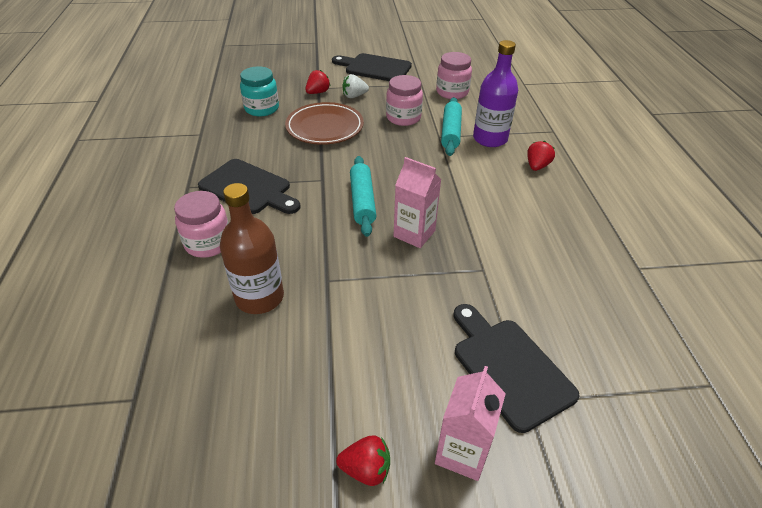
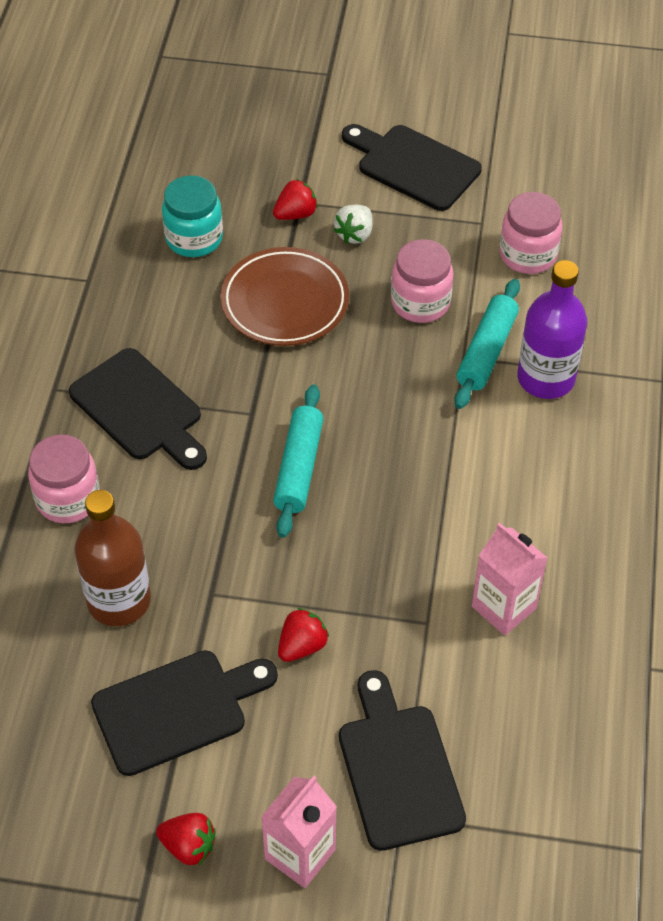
camera: 15 degrees right, 10 degrees up
white strawberry [342,74,369,98] -> white strawberry turned 60 degrees counterclockwise [334,205,373,244]
pink carton [394,157,441,248] -> pink carton moved to [472,523,547,635]
red strawberry [527,141,555,171] -> red strawberry moved to [278,608,329,662]
none -> black cutting board [91,650,278,776]

